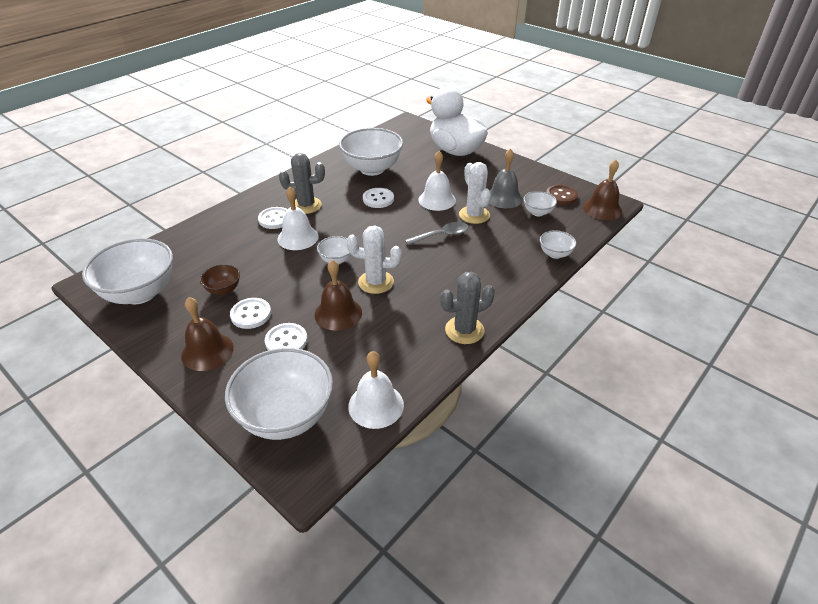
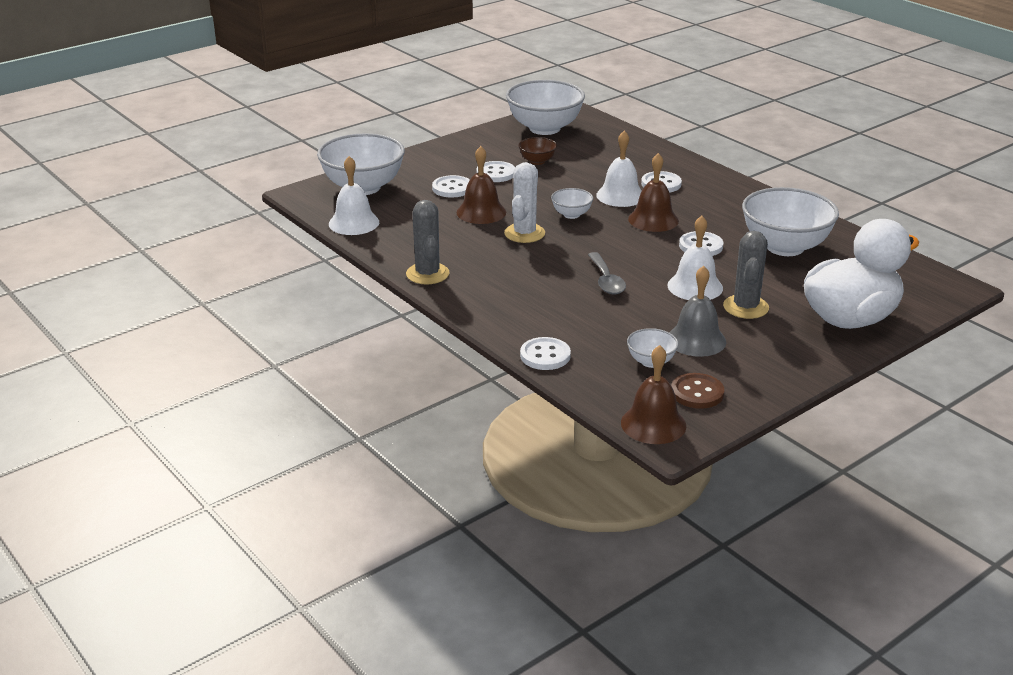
camera: 100 degrees right, 10 degrees down
brown bell [181,297,234,371] -> brown bell moved to [628,153,679,232]
grey cactus [279,153,325,214] -> grey cactus moved to [723,231,769,319]
white cactus [459,162,491,224] -> none
white bowl [540,230,576,259] -> white button [520,337,571,370]

